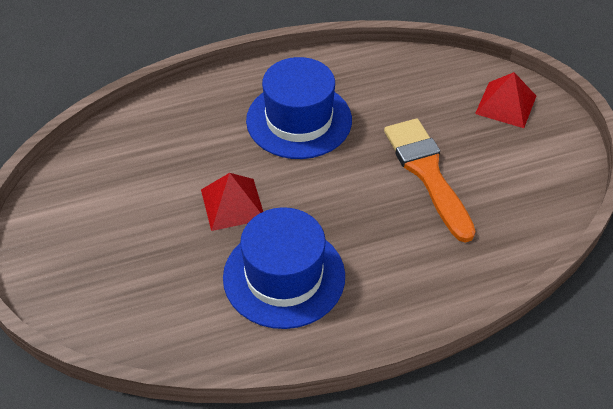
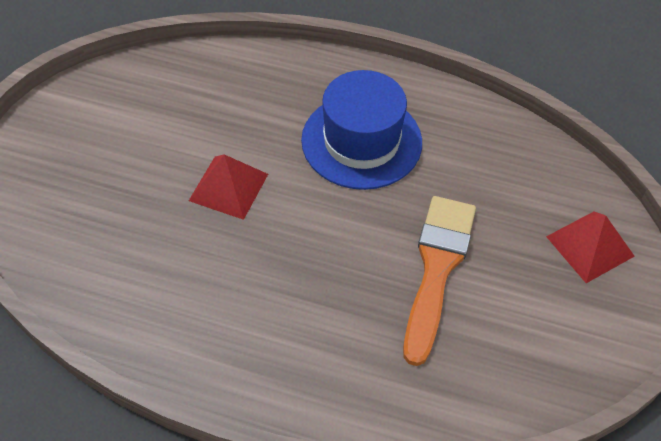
camera: 35 degrees right, 5 degrees up
blue hat [223,207,345,329] -> none

